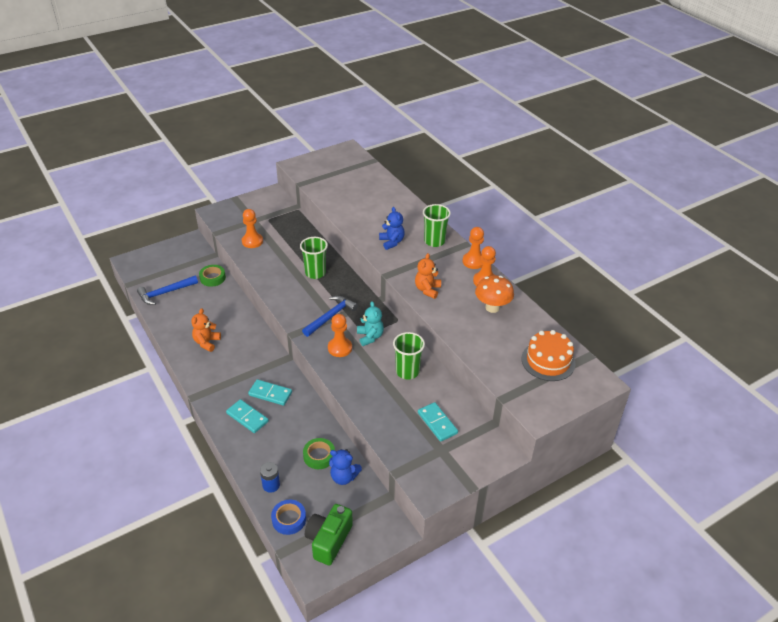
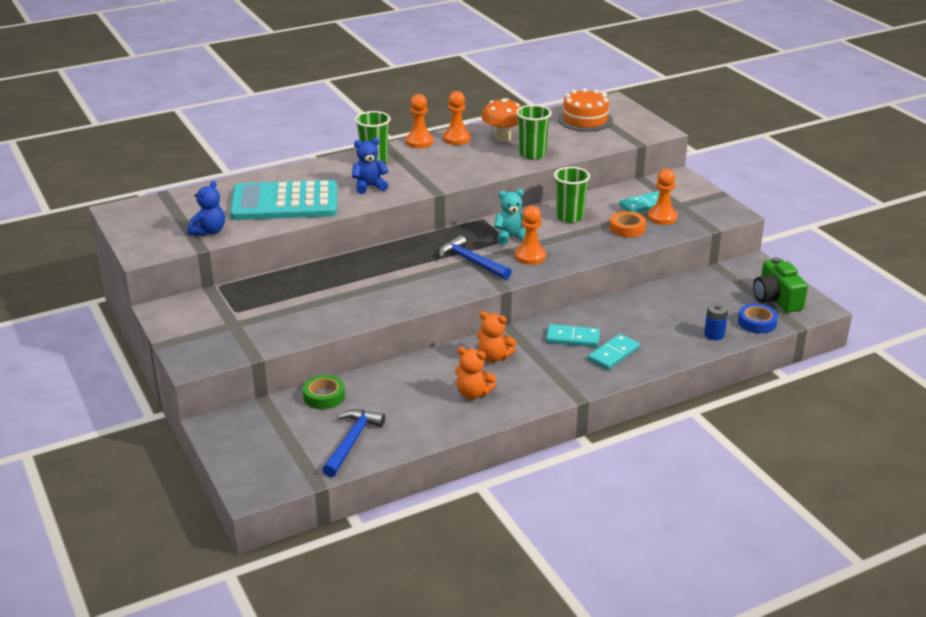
camera: 85 degrees left, 10 degrees down
blue hammer [137,276,198,305] -> blue hammer turned 135 degrees counterclockwise [322,410,385,477]
orange pawn [242,209,263,248] -> orange pawn moved to [648,169,678,225]
turquoise domino [248,379,292,406] -> turquoise domino turned 75 degrees clockwise [546,324,600,347]
green cup [300,237,328,279] -> green cup moved to [516,105,552,160]
green tape [303,438,335,469] -> none
green camera [305,504,353,565] -> green camera turned 45 degrees clockwise [753,257,808,313]
blue teddy bear [329,449,362,485] -> blue teddy bear moved to [187,180,225,236]
orange teddy bear [415,253,441,299] -> orange teddy bear moved to [477,311,516,362]
none -> turquoise calculator [230,180,337,220]
none -> orange tape [610,211,646,238]

